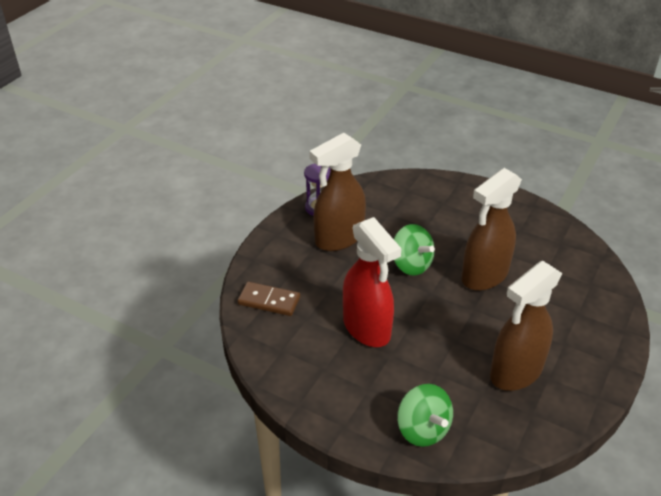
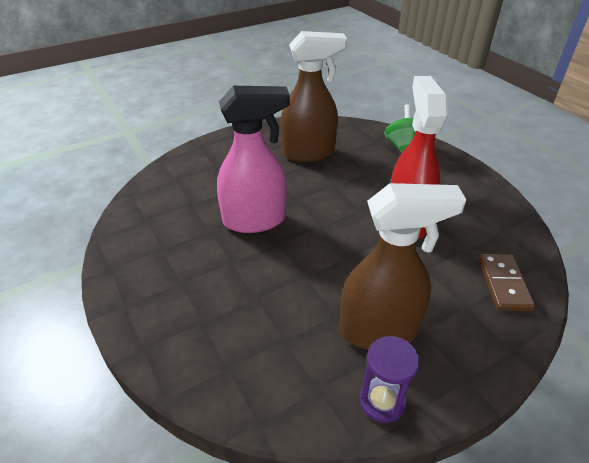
camera: 150 degrees left, 0 degrees up
brown domino [238,282,300,316] -> brown domino turned 45 degrees clockwise [479,254,535,311]
green spinning top [394,224,435,276] -> none
brown spray bottle [461,168,522,291] -> pink spray bottle [217,86,290,233]

